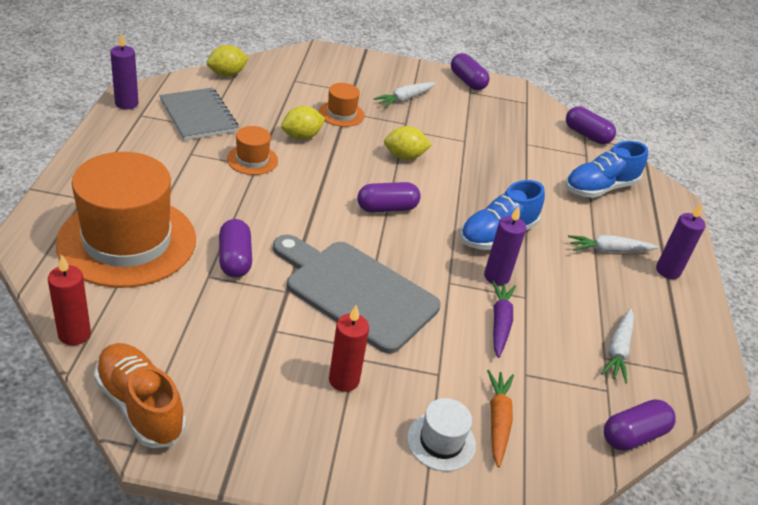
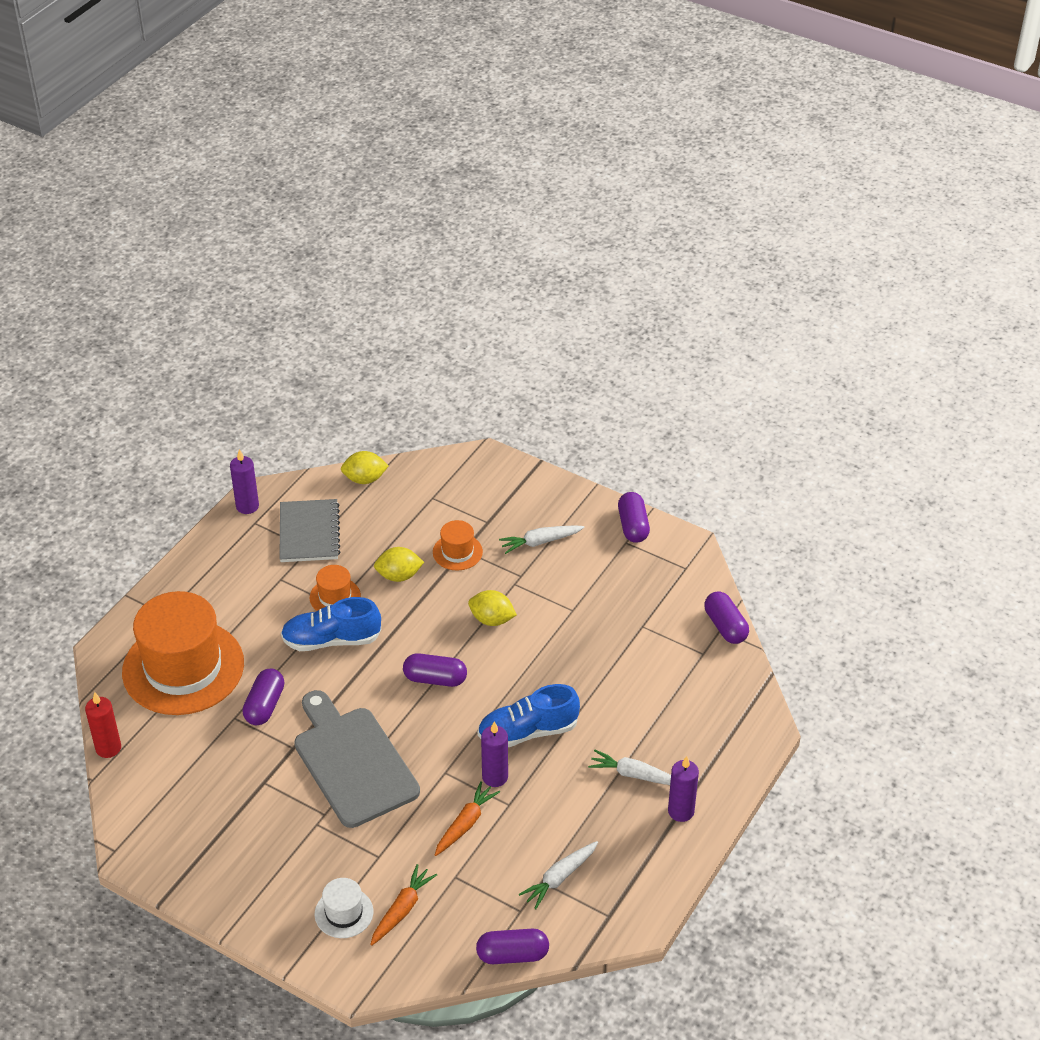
camera: 30 degrees right, 5 degrees up
orange shoe [94,343,186,448] -> none
red candle [329,305,369,392] -> none
purple carrot [492,281,516,358] -> orange carrot [435,781,500,856]
blue shoe [565,141,648,198] -> blue shoe moved to [281,597,381,651]

